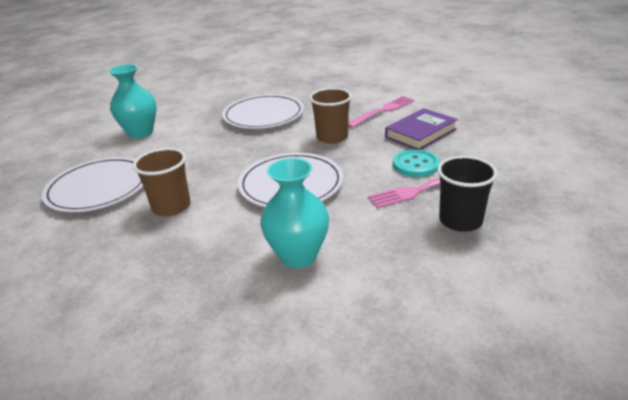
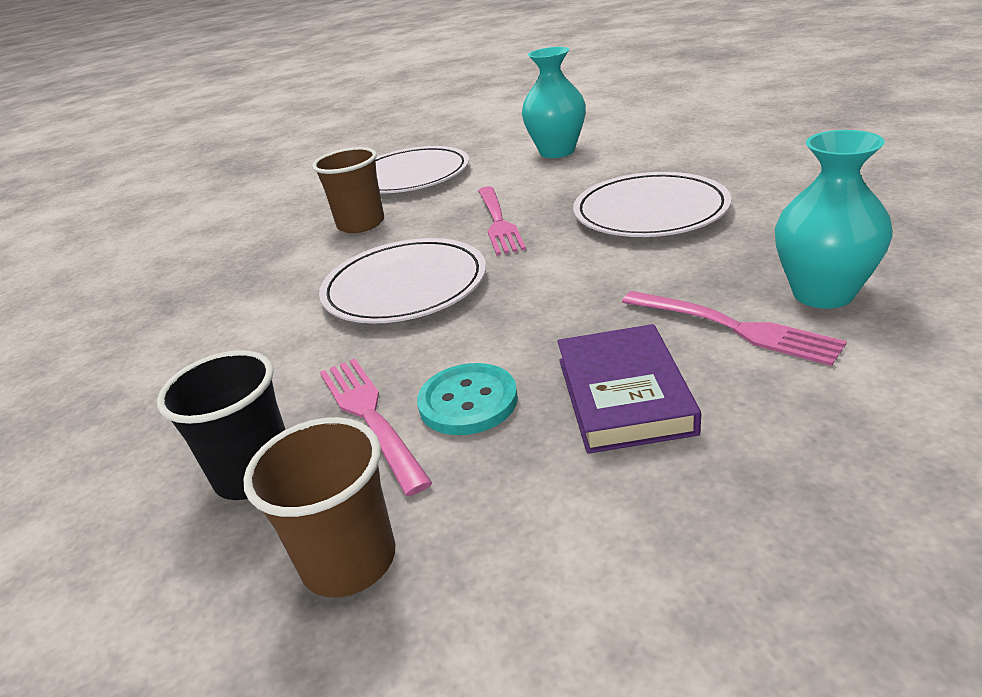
camera: 85 degrees right, 0 degrees up
turquoise vase [260,158,329,268] -> turquoise vase moved to [775,130,893,309]
brown cup [309,88,352,144] -> brown cup moved to [243,417,395,597]
purple book [385,108,458,150] -> purple book turned 45 degrees clockwise [557,324,701,454]
none -> pink fork [478,186,526,255]

